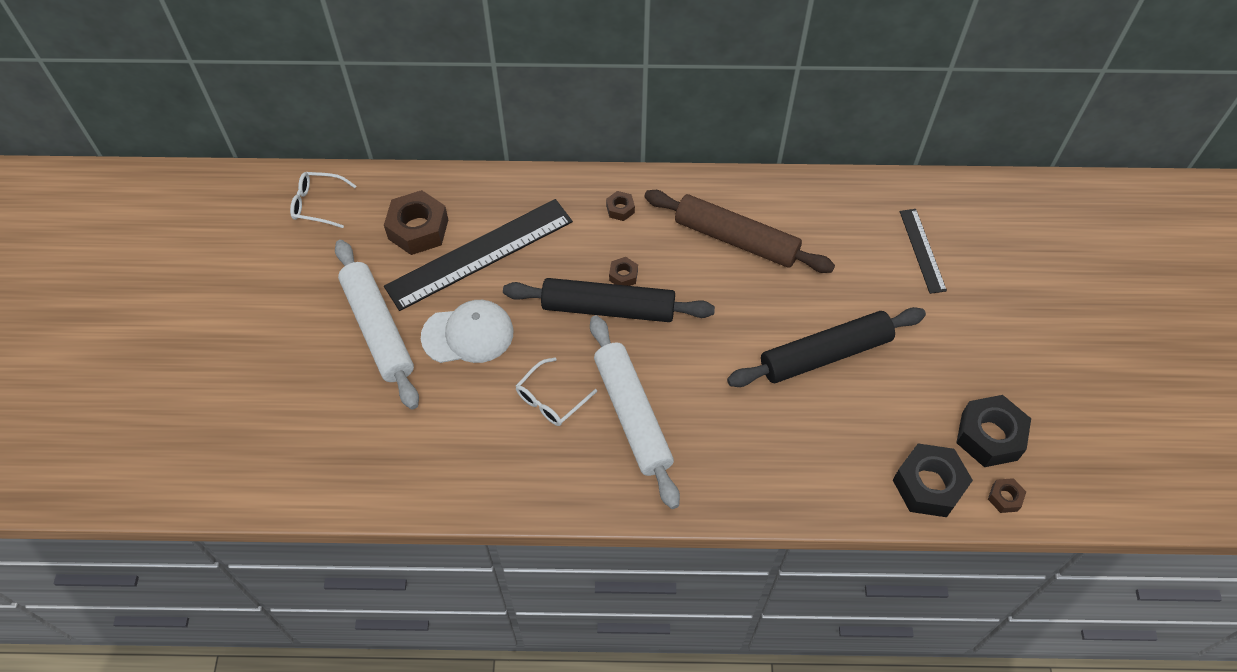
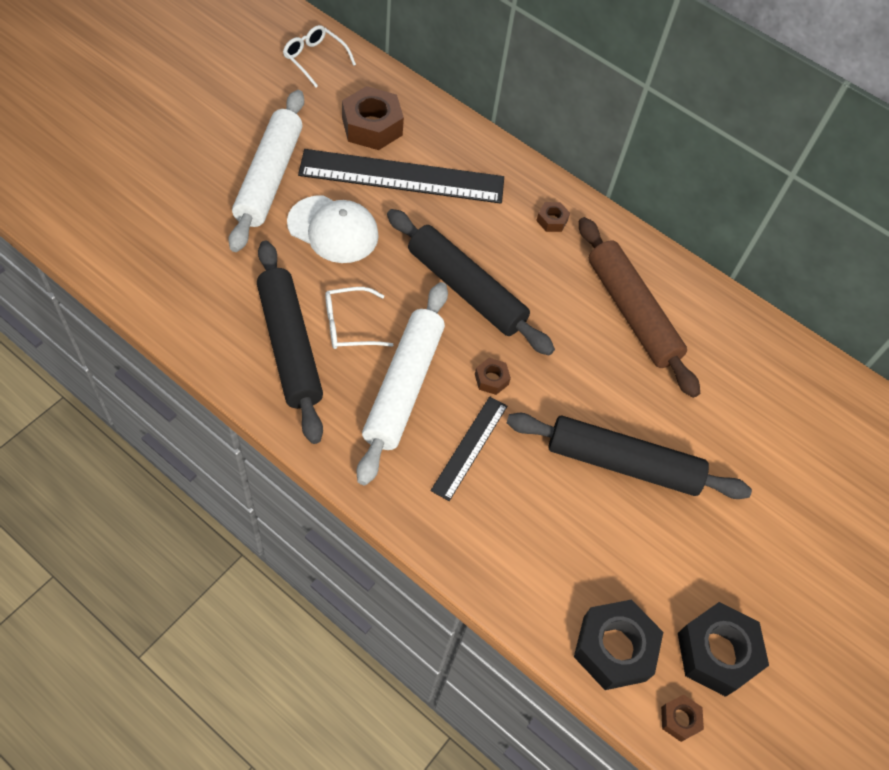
camera: 30 degrees right, 0 degrees up
brown nut [609,257,638,286] -> brown nut moved to [475,358,511,395]
black ruler [900,209,947,294] -> black ruler moved to [431,397,507,501]
none -> black rolling pin [257,241,323,444]

